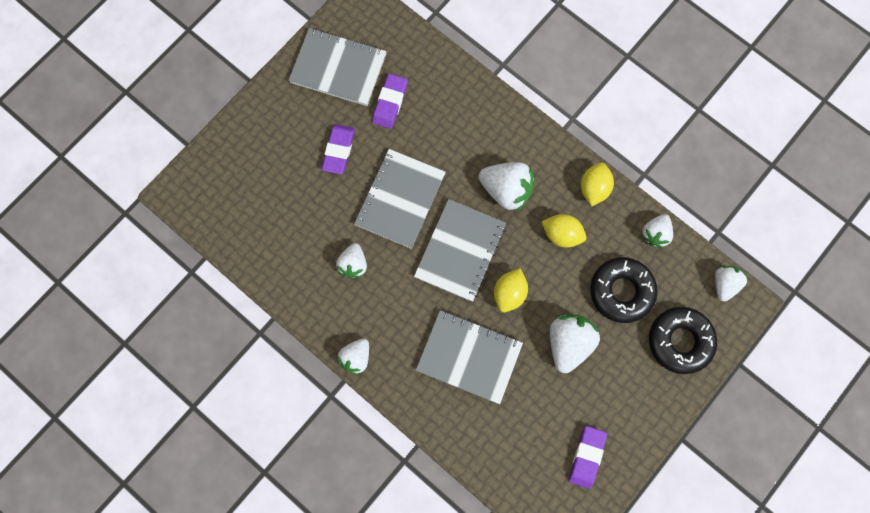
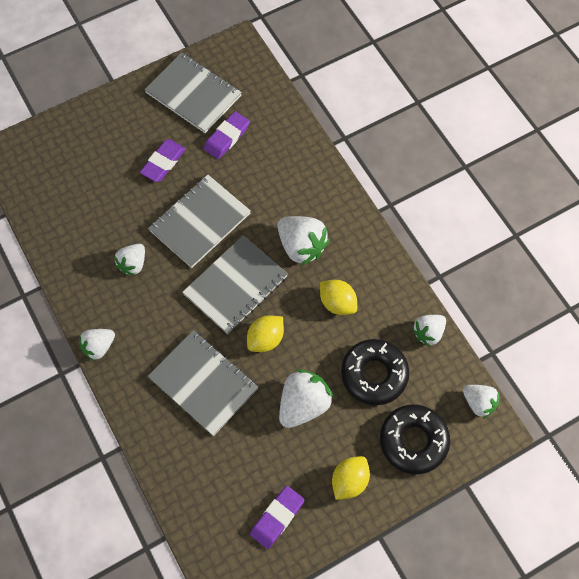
camera: 20 degrees right, 10 degrees down
yellow lemon [581,163,614,206] -> yellow lemon moved to [332,456,370,500]
white strawberry [715,266,748,302] -> white strawberry turned 90 degrees clockwise [463,385,500,419]

